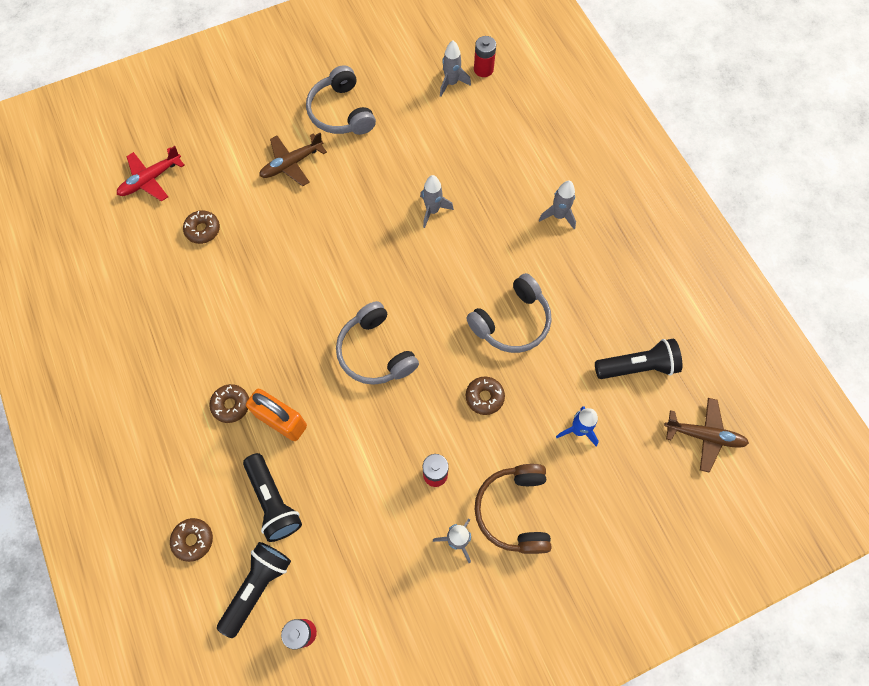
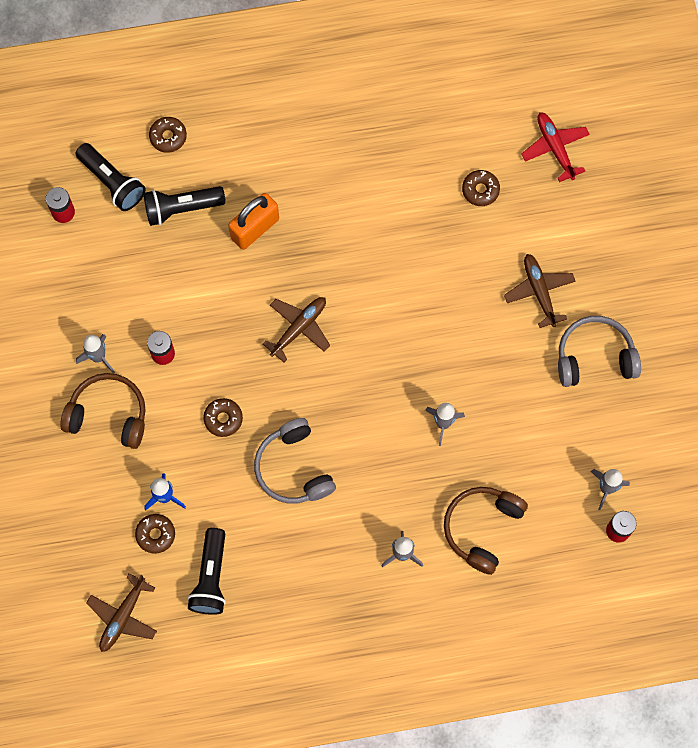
camera: 105 degrees right, 5 degrees up
brown donut [209,384,249,423] -> brown donut moved to [135,514,175,554]
grey headphones [336,301,419,385] -> brown plane [262,297,330,362]
none -> brown headphones [444,487,528,575]

